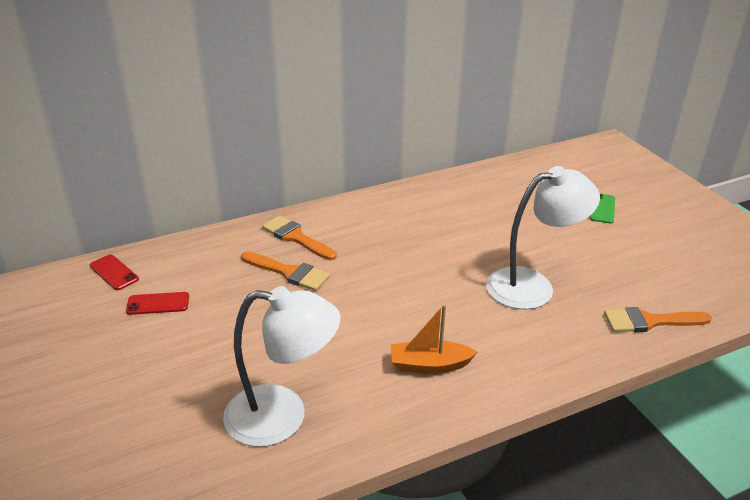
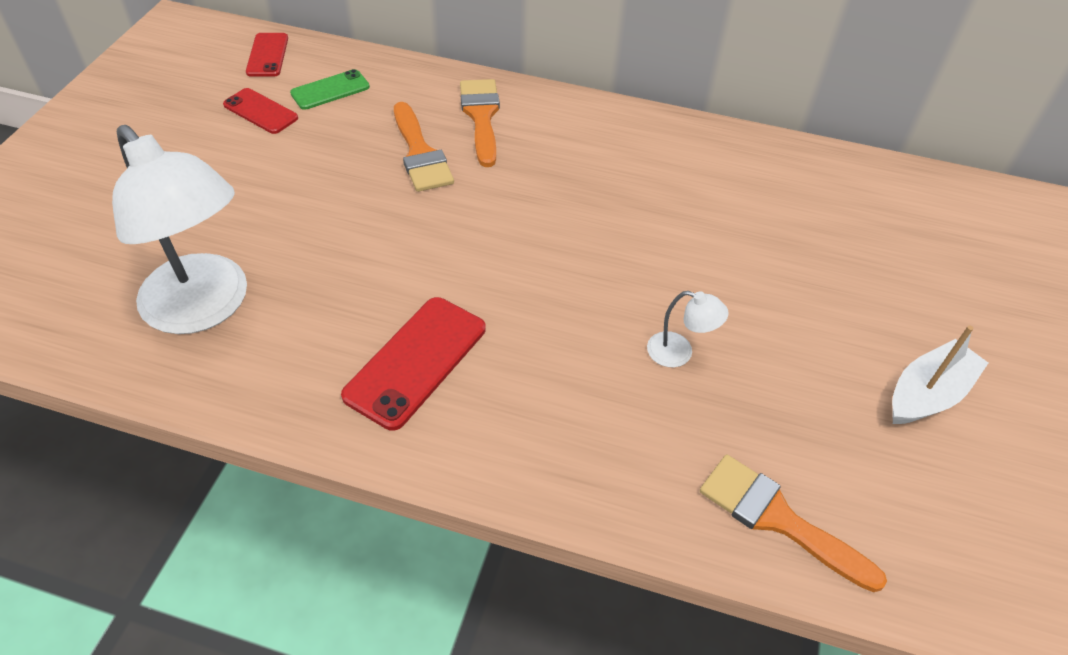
camera: 40 degrees right, 15 degrees up
orange boat [391,304,477,373] -> red phone [341,297,486,431]
white lamp [486,166,600,309] -> white lamp [647,291,729,367], size x0.41
green phone [590,193,615,224] -> green phone moved to [290,69,370,110]
none -> white boat [892,325,988,424]

